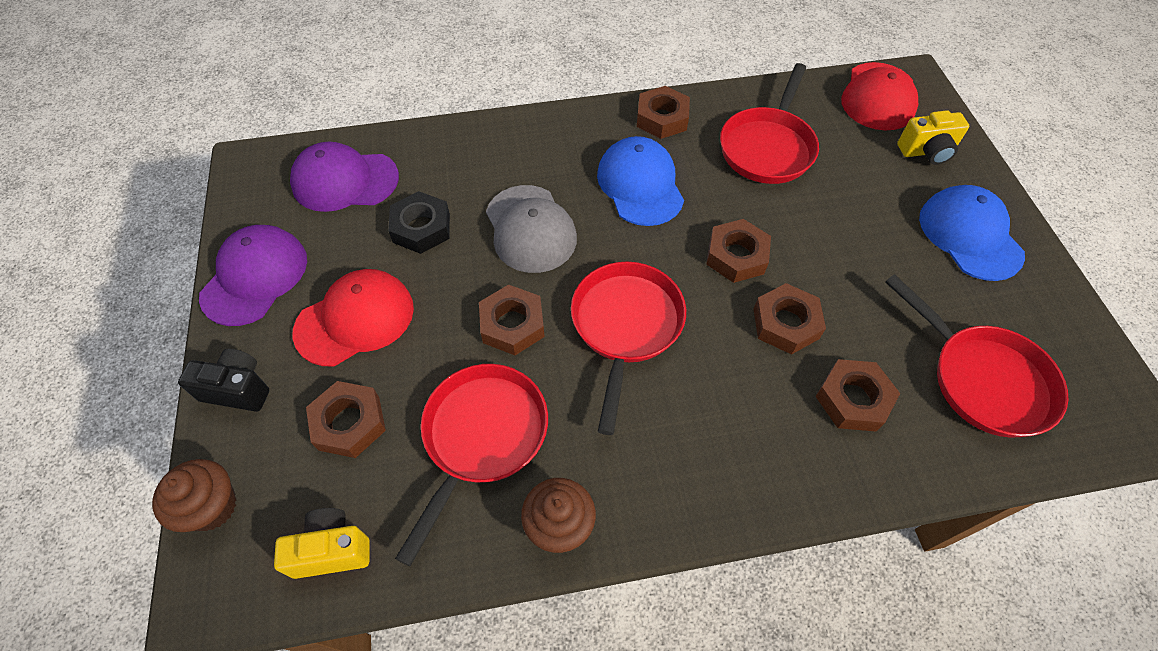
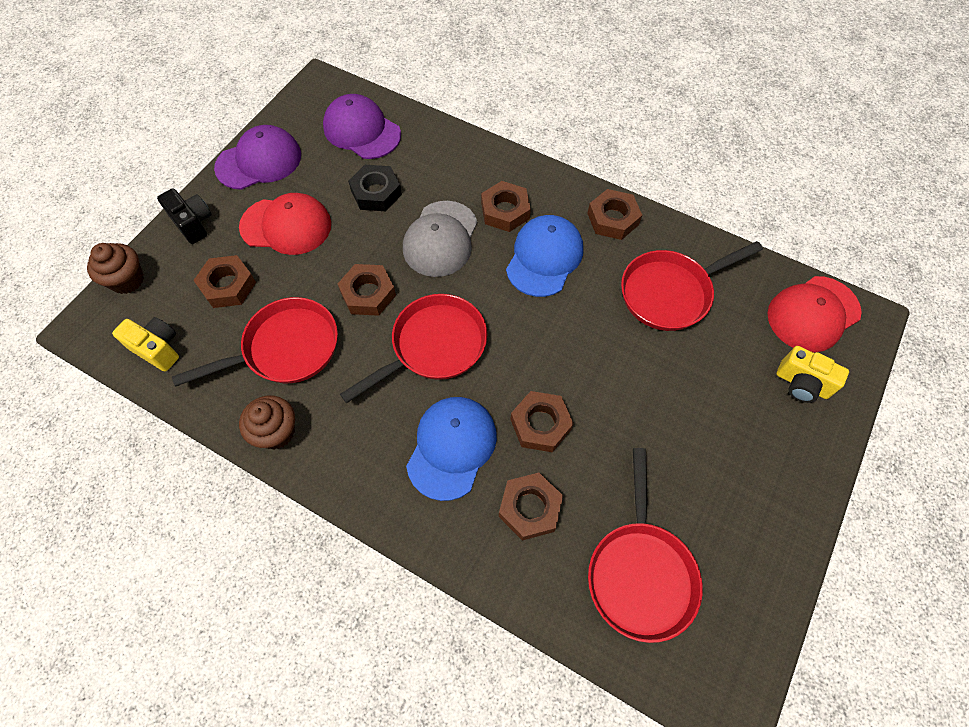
camera: 40 degrees right, 5 degrees up
brown nut [706,219,771,283] -> brown nut moved to [481,181,531,232]
blue cap [919,185,1025,281] -> blue cap moved to [406,397,497,501]

